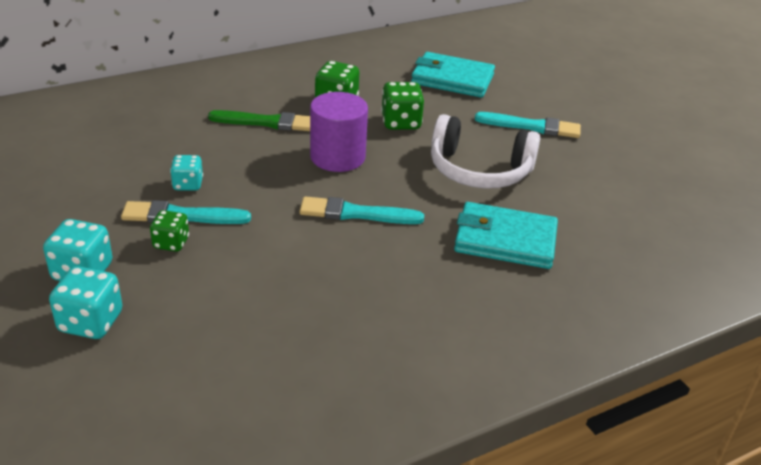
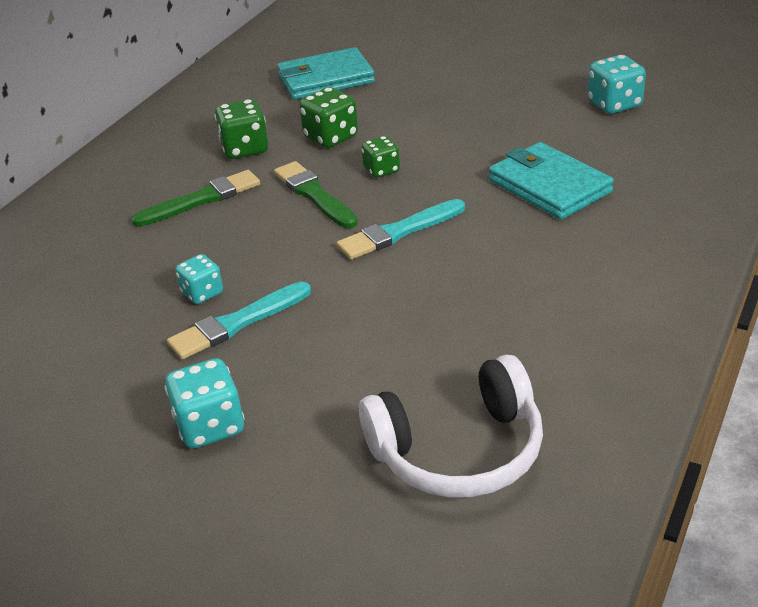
camera: 30 degrees left, 0 degrees up
turquoise dice [49,266,122,339] -> turquoise dice moved to [588,55,646,114]
green dice [150,210,189,252] -> green dice moved to [361,136,400,178]
purple cylinder [310,92,368,172] -> green brush [274,161,358,228]
white headphones [431,114,540,189] -> white headphones moved to [359,355,543,498]
turquoise wallet [454,202,558,269] -> turquoise wallet turned 75 degrees clockwise [489,142,614,220]
turquoise brush [475,112,581,138] -> none

